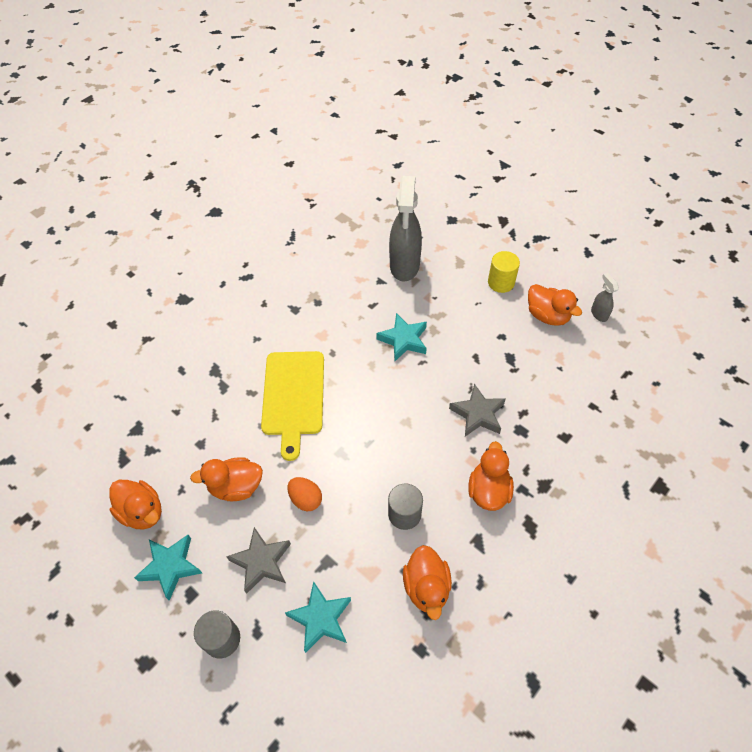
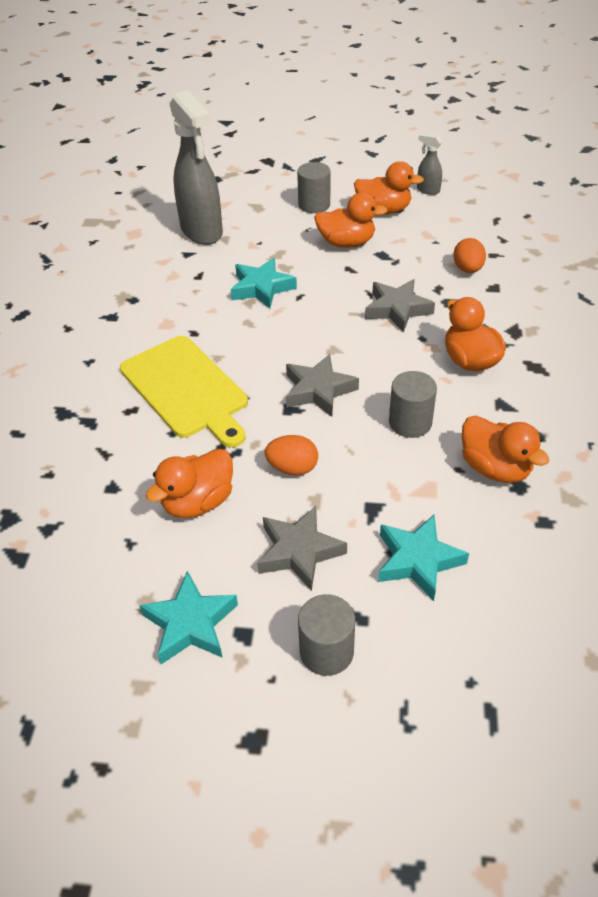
camera: 35 degrees left, 10 degrees down
orange duck [109,480,162,530] -> orange duck moved to [314,192,388,248]
yellow cylinder [488,251,520,293] -> grey cylinder [297,162,330,213]
none -> grey star [286,354,359,417]
none -> orange egg [453,238,486,273]

